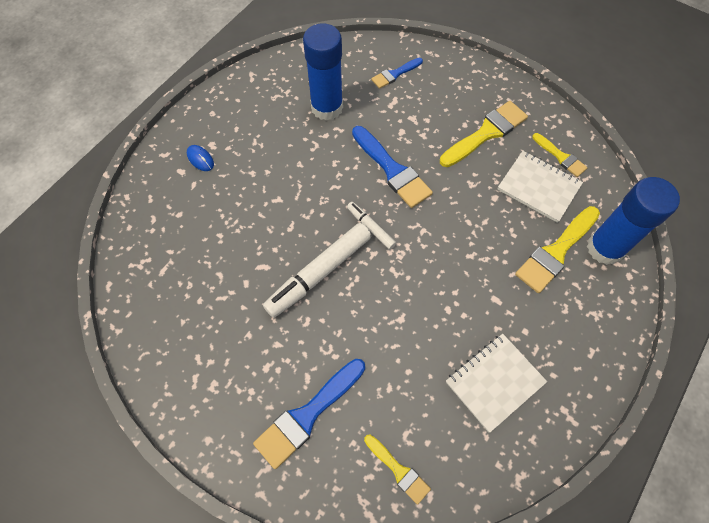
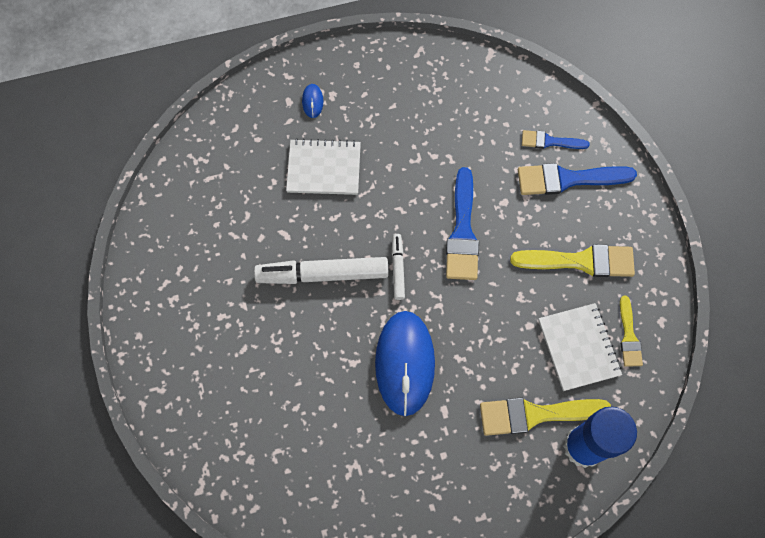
camera: 40 degrees right, 5 degrees up
blue brush [253,359,365,469] -> blue brush moved to [518,163,637,195]
blue glue stick [303,23,343,121] -> none
yellow brush [364,434,431,505] -> none
white notebook [446,334,547,433] -> white notebook moved to [286,138,361,195]
none -> blue mouse [375,311,435,416]

